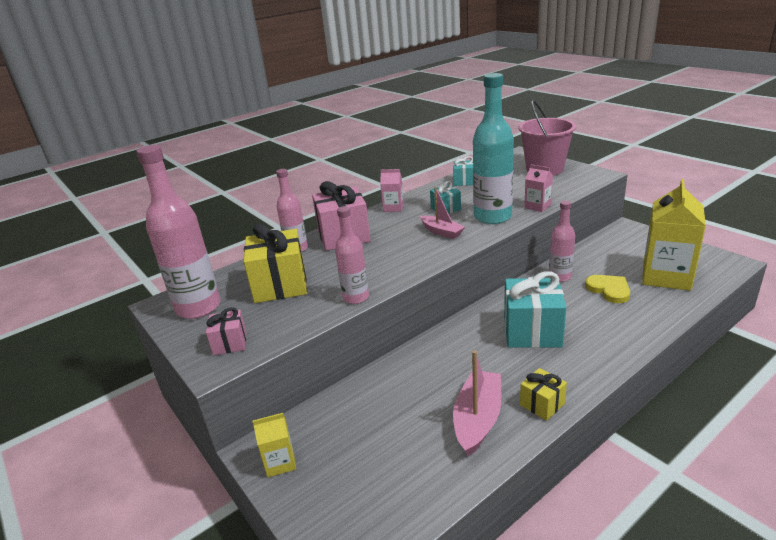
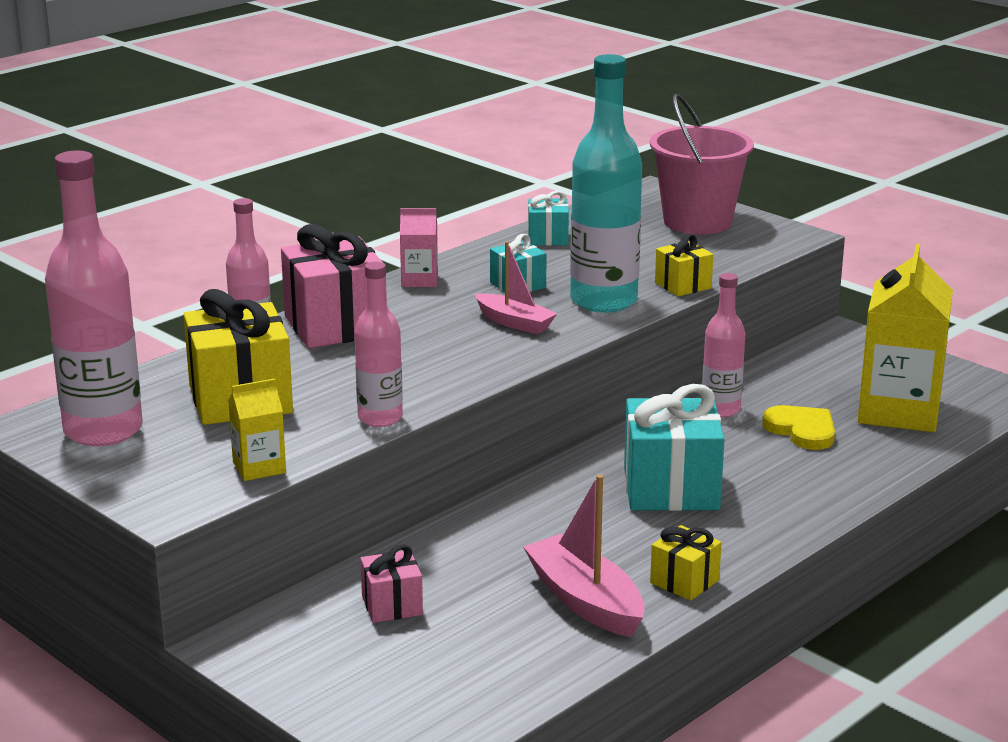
camera: 10 degrees left, 5 degrees down
pink gift [206,307,246,355] -> pink gift moved to [360,545,423,623]
yellow carton [253,413,296,477] -> yellow carton moved to [228,379,286,481]
pink boat [453,350,501,456] -> pink boat turned 45 degrees counterclockwise [523,474,645,637]
pink carton [524,164,553,212] -> yellow gift [655,234,713,296]

